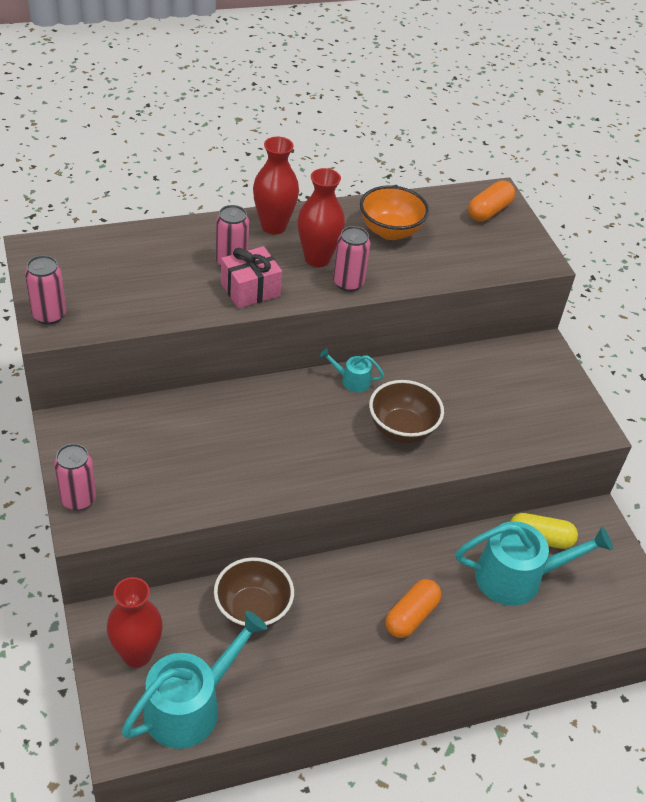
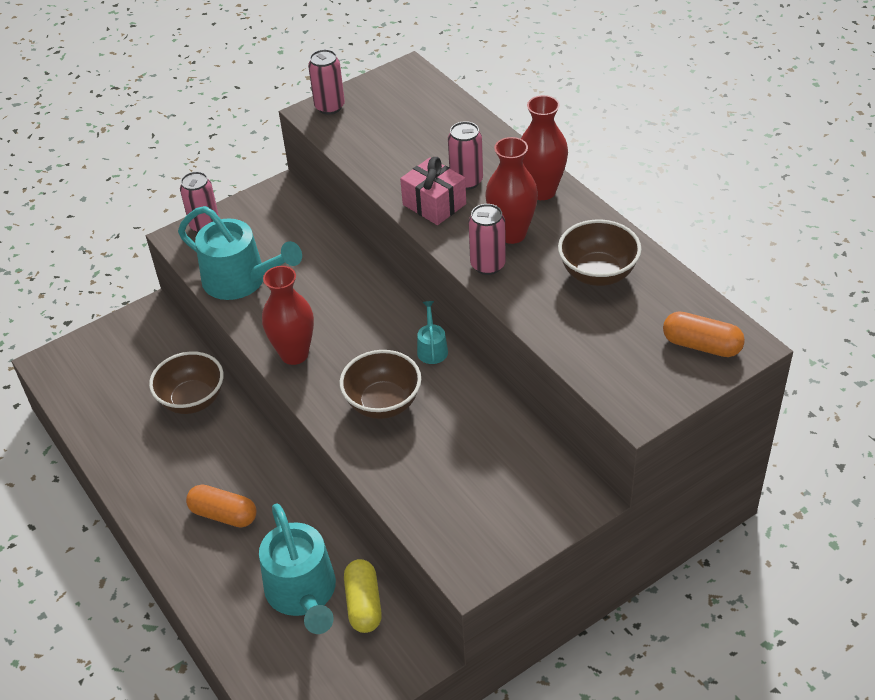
camera: 80 degrees right, 0 degrees up
red vase [107,577,163,668] -> red vase moved to [262,266,314,365]
turquoise watering can [121,611,268,749] -> turquoise watering can moved to [178,206,302,300]
orange bowl [360,185,429,240] -> brown bowl [558,219,642,286]

